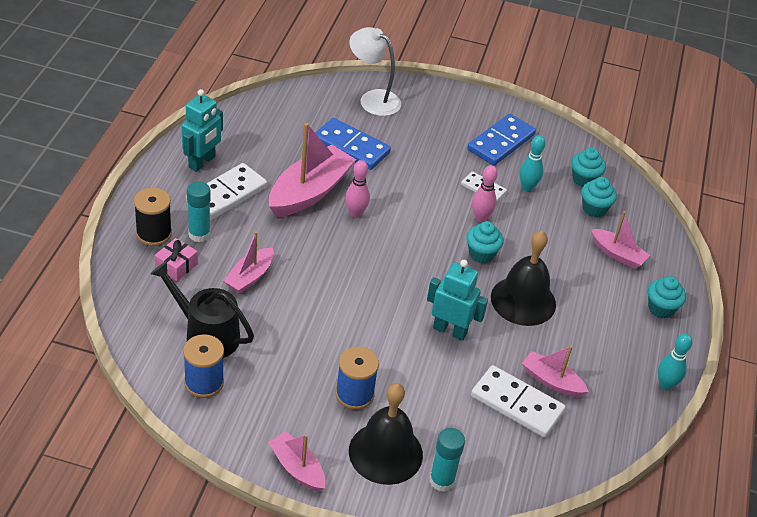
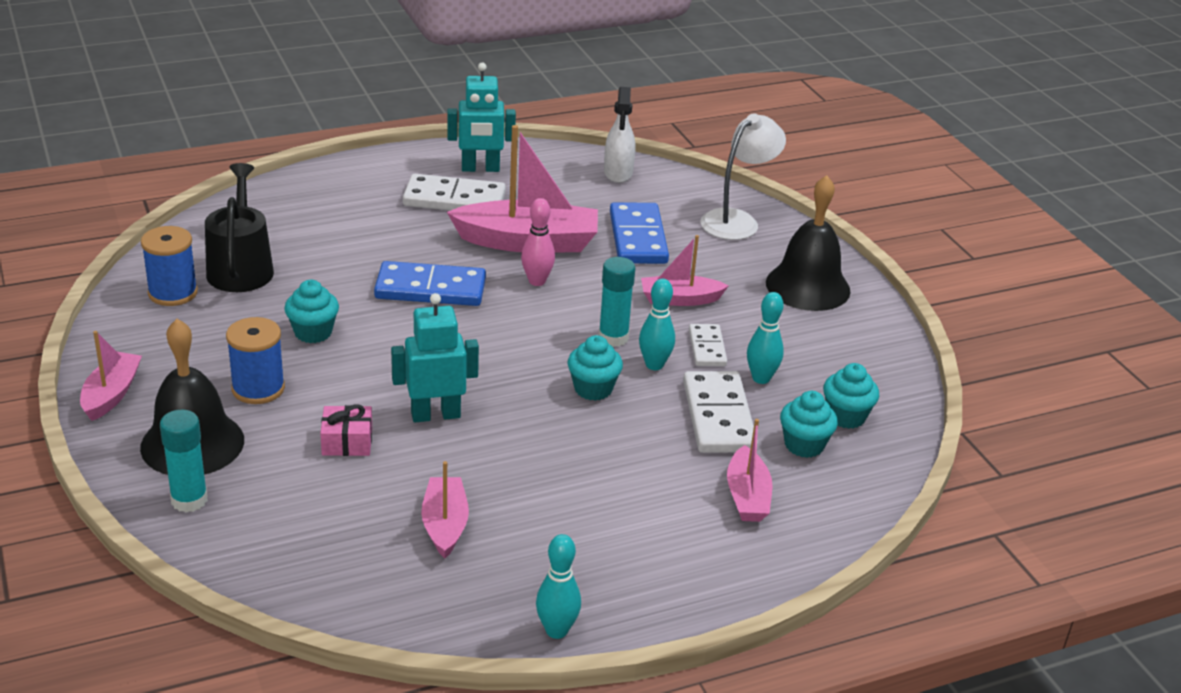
camera: 55 degrees right, 10 degrees down
black spool [134,188,172,246] -> none
pink gift [155,238,198,281] -> pink gift moved to [320,405,372,456]
turquoise glue stick [187,181,211,242] -> turquoise glue stick moved to [598,257,635,347]
pink boat [223,231,274,293] -> pink boat moved to [641,235,729,306]
white lamp [349,27,401,116] -> white lamp turned 45 degrees clockwise [700,113,786,240]
turquoise robot [427,260,488,341] -> turquoise robot turned 90 degrees counterclockwise [391,293,479,422]
blue domino [467,114,536,166] -> blue domino moved to [374,261,486,306]
white domino [471,365,566,438] -> white domino moved to [683,371,758,453]
pink bowling pin [472,165,498,222] -> turquoise bowling pin [639,279,675,370]
black bell [491,231,556,326] -> black bell moved to [766,175,851,311]
turquoise cupcake [648,276,686,319] -> turquoise cupcake moved to [284,280,339,343]
none -> white spray bottle [604,87,636,183]

